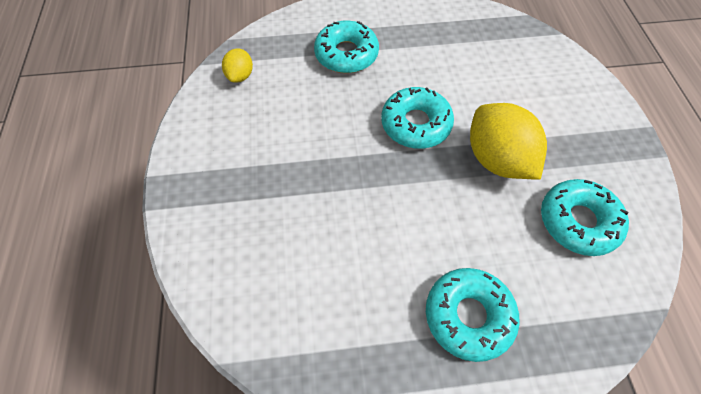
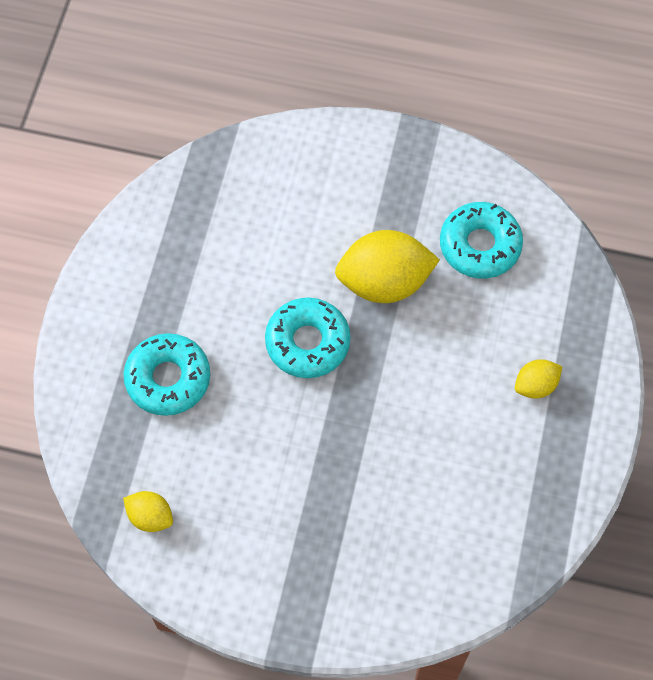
camera: 70 degrees left, 5 degrees up
turquoise donut [426,268,520,362] -> yellow lemon [515,359,563,399]

